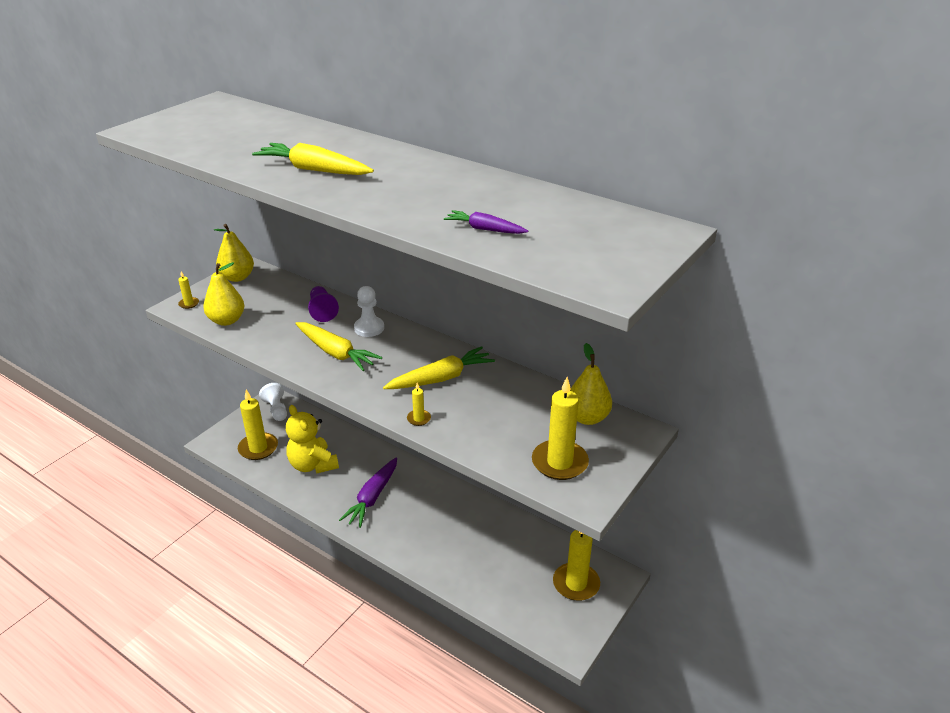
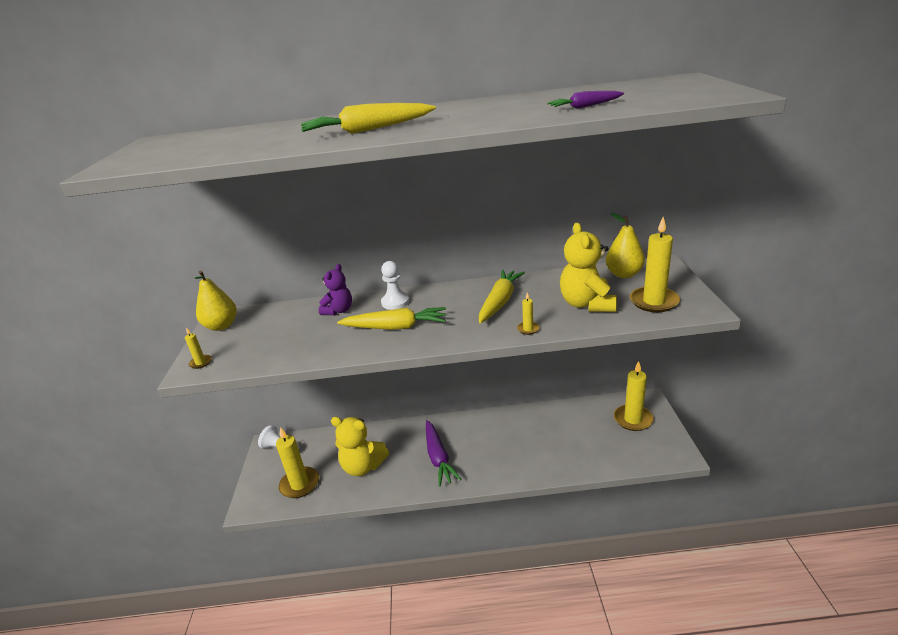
camera: 35 degrees left, 5 degrees down
yellow pear [203,262,245,326] -> none
purple pawn [308,286,339,322] -> purple teddy bear [319,264,352,315]
none -> yellow teddy bear [560,223,617,312]

